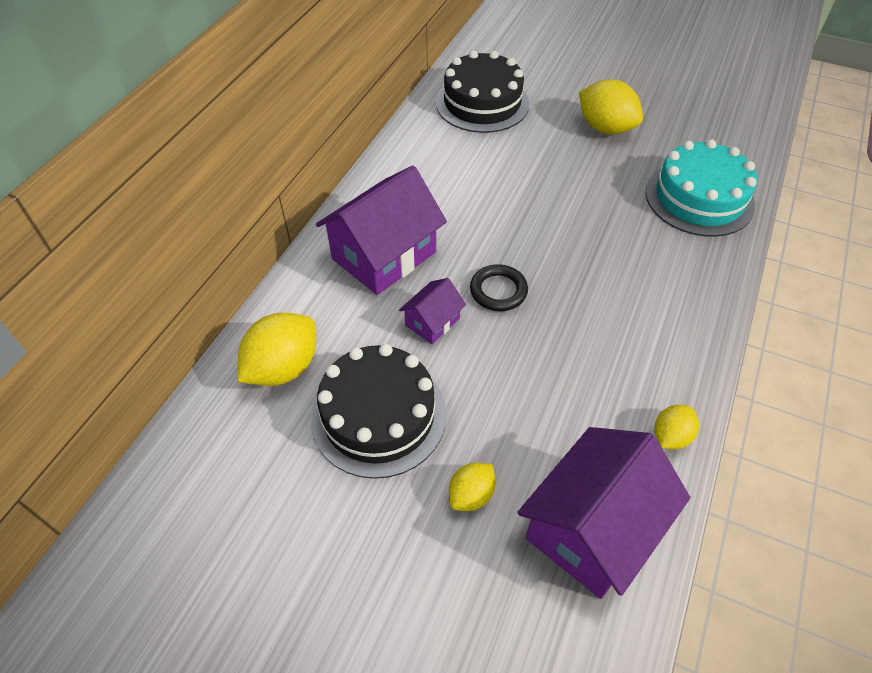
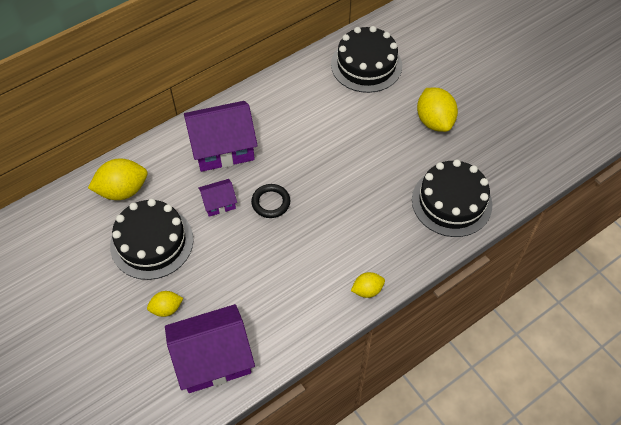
camera: 30 degrees right, 5 degrees up
turquoise cake [645,139,757,237] -> black cake [412,159,492,237]
yellow lemon [654,405,699,449] -> yellow lemon moved to [351,272,385,298]

